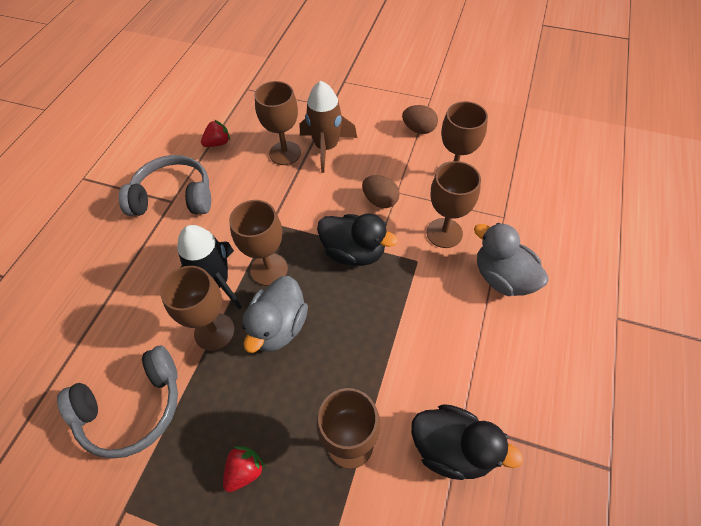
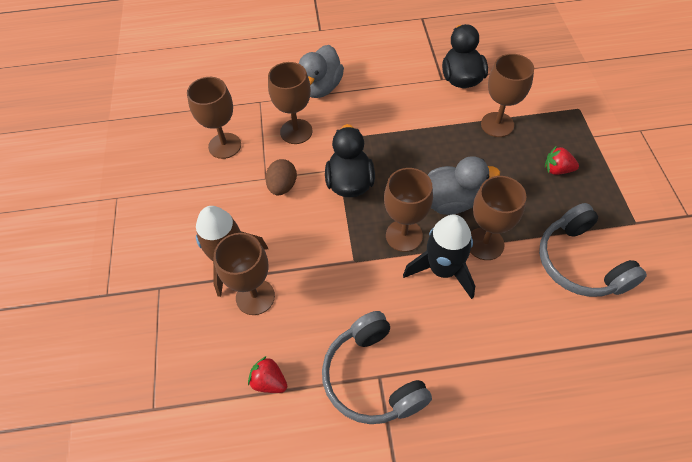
camera: 115 degrees left, 0 degrees up
grey headphones [57,346,178,459] -> grey headphones turned 150 degrees counterclockwise [539,203,647,297]
brown egg [402,105,438,134] -> none

